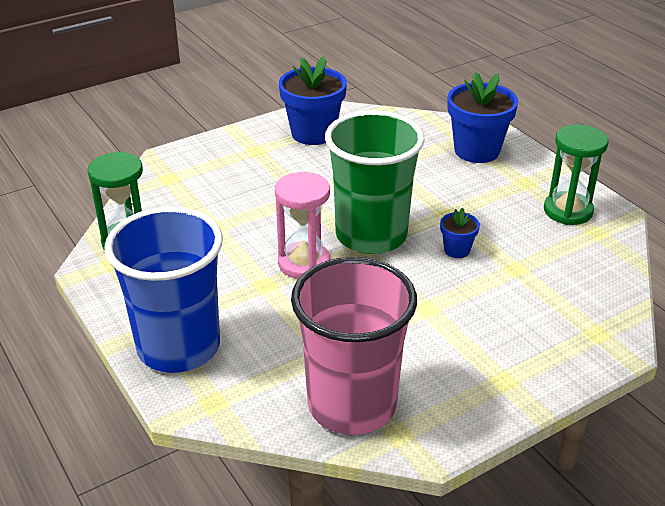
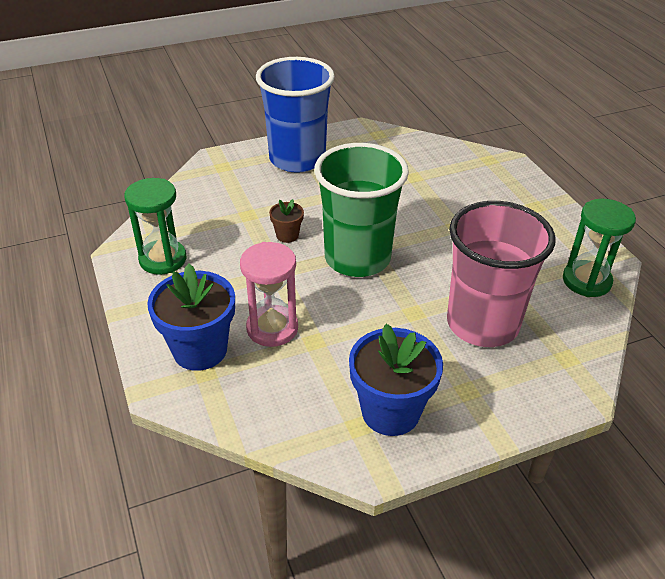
camera: 170 degrees left, 5 degrees up
blue cup [104,207,223,373] -> blue cup moved to [256,57,335,173]
pink hourglass [275,172,330,279] -> pink hourglass moved to [240,242,298,347]
pink cup [291,257,417,435] -> pink cup moved to [447,201,555,347]
blue flower pot [440,208,480,258] -> brown flower pot [269,199,304,243]

